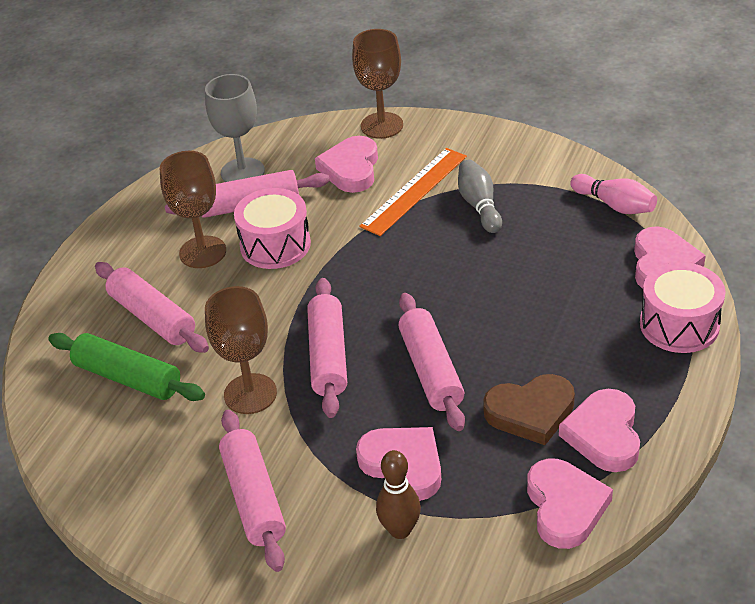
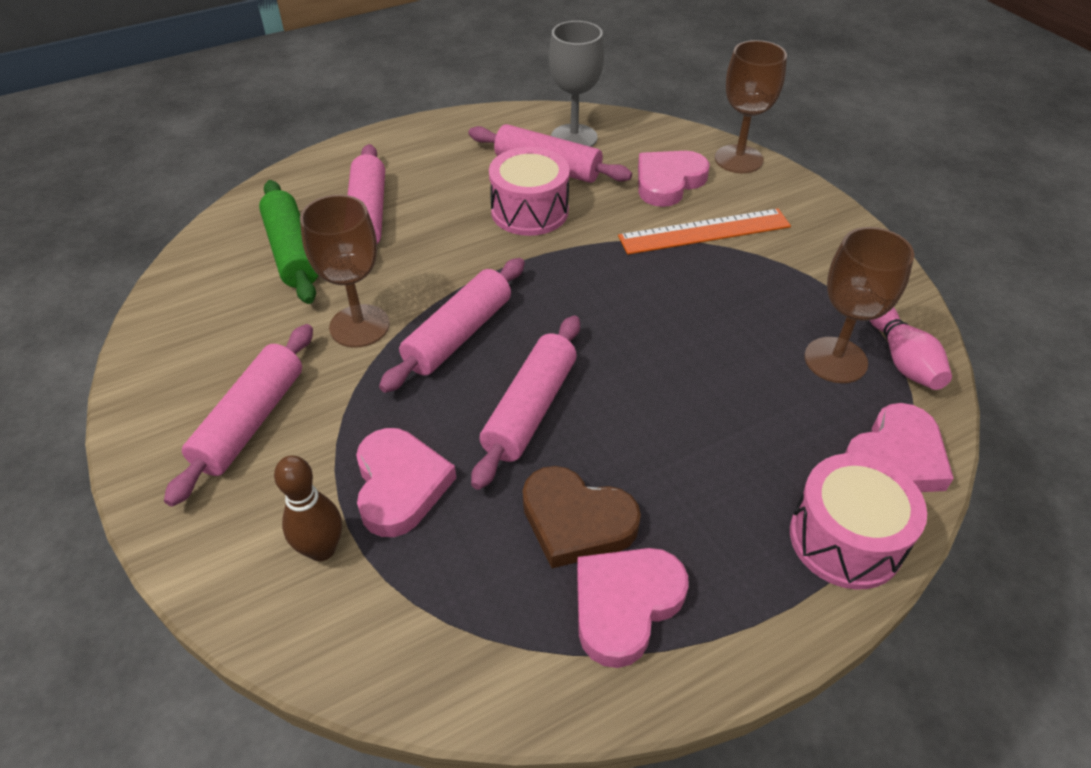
camera: 35 degrees right, 5 degrees up
brown goblet [160,151,226,268] -> brown goblet moved to [804,227,914,383]
grey bowling pin [458,160,502,233] -> none
pink heart [527,459,613,549] -> none

